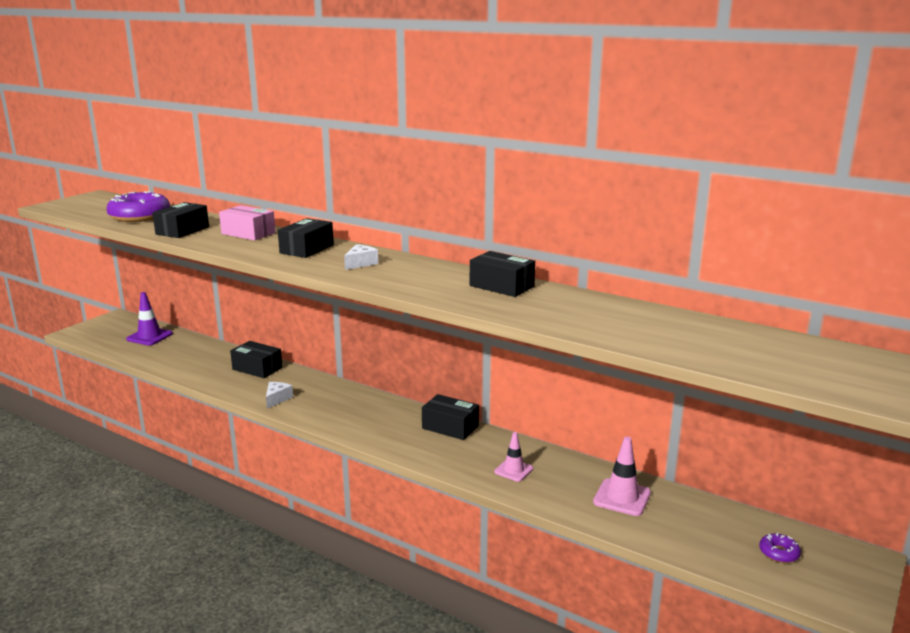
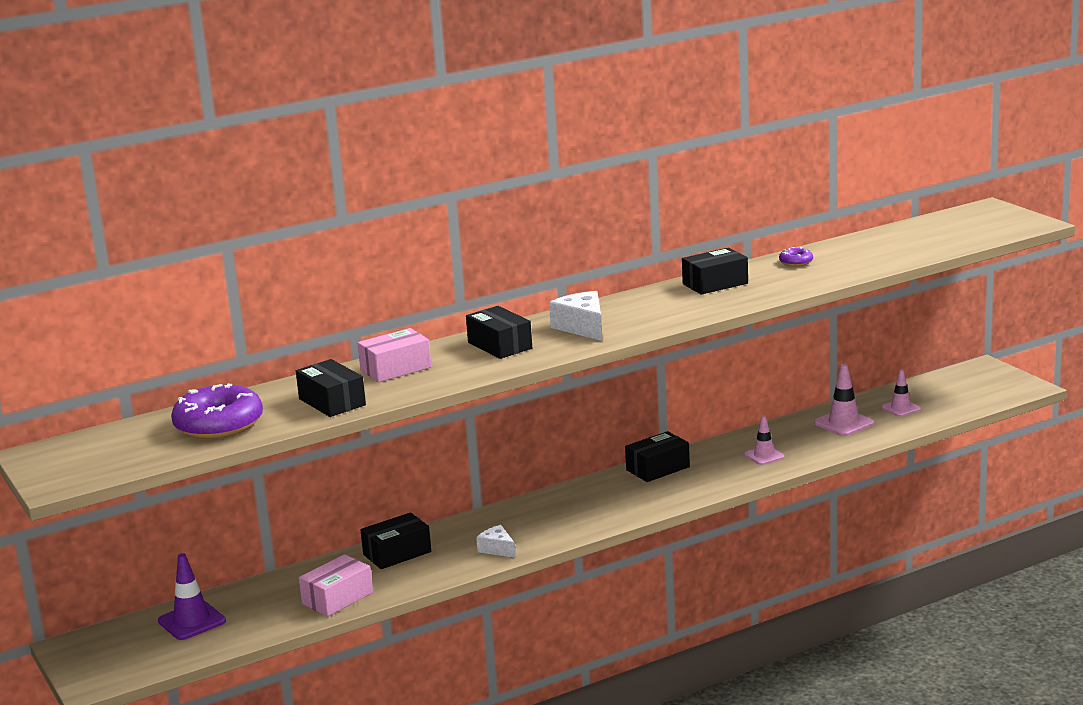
camera: 60 degrees left, 0 degrees up
white cheese [344,244,378,270] -> white cheese [549,291,602,341], size x1.61
purple donut [759,533,801,563] -> purple donut moved to [779,247,813,266]
none -> pink box [299,554,373,617]
none -> pink traffic cone [882,369,921,417]

